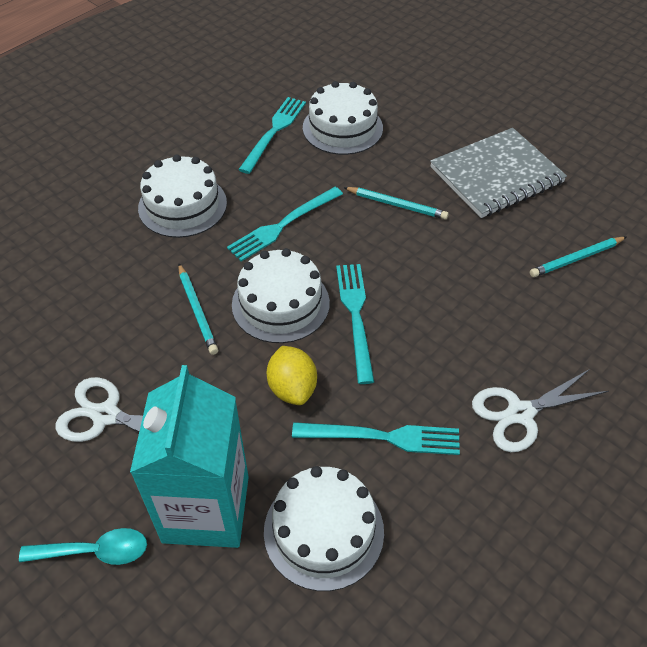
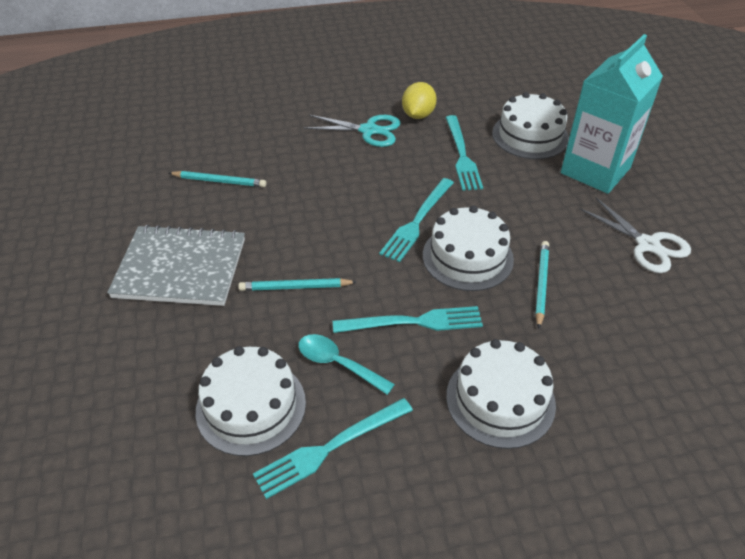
camera: 145 degrees left, 5 degrees down
turquoise spoon [19,528,147,565] -> turquoise spoon moved to [298,334,395,395]
yellow lemon [267,346,317,405] -> yellow lemon moved to [402,82,437,119]
turquoise fork [292,422,460,455] -> turquoise fork turned 135 degrees counterclockwise [445,115,483,191]
turquoise pencil [343,187,449,220] -> turquoise pencil turned 60 degrees counterclockwise [238,278,357,291]
white scissors [472,369,609,452] -> turquoise scissors [303,115,401,147]

